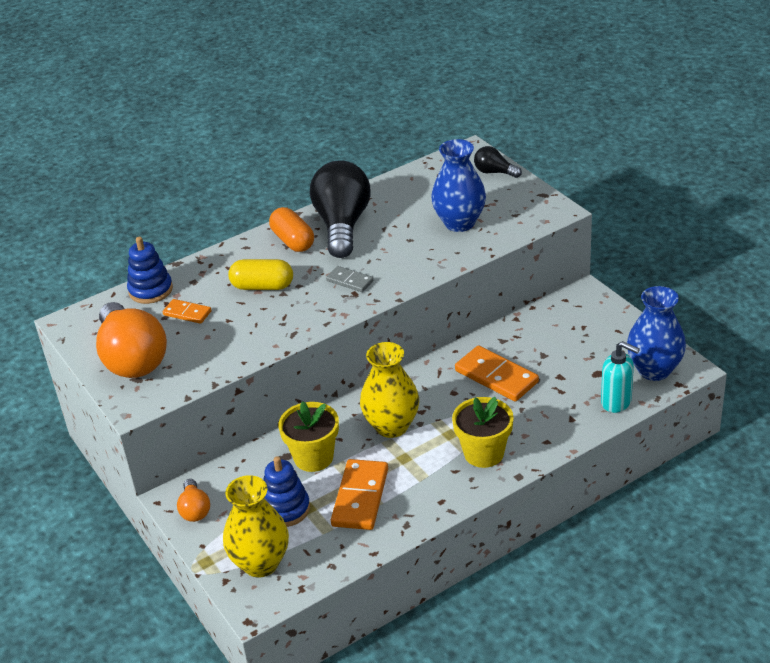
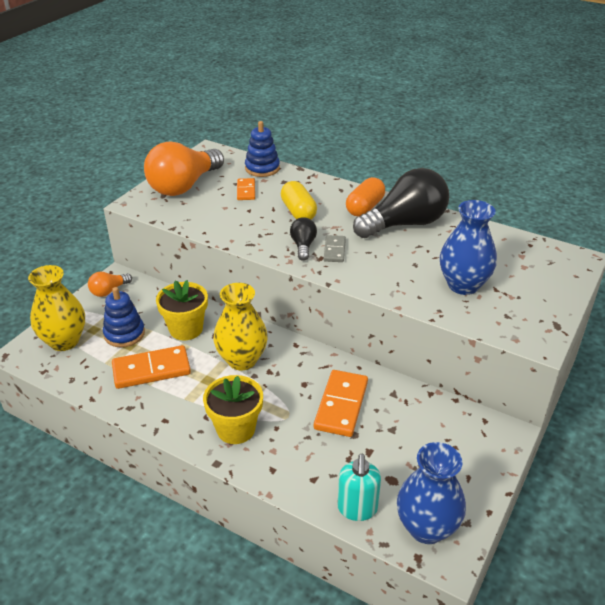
camera: 60 degrees right, 0 degrees up
black light bulb [474,146,522,178] -> black light bulb moved to [290,217,317,261]

